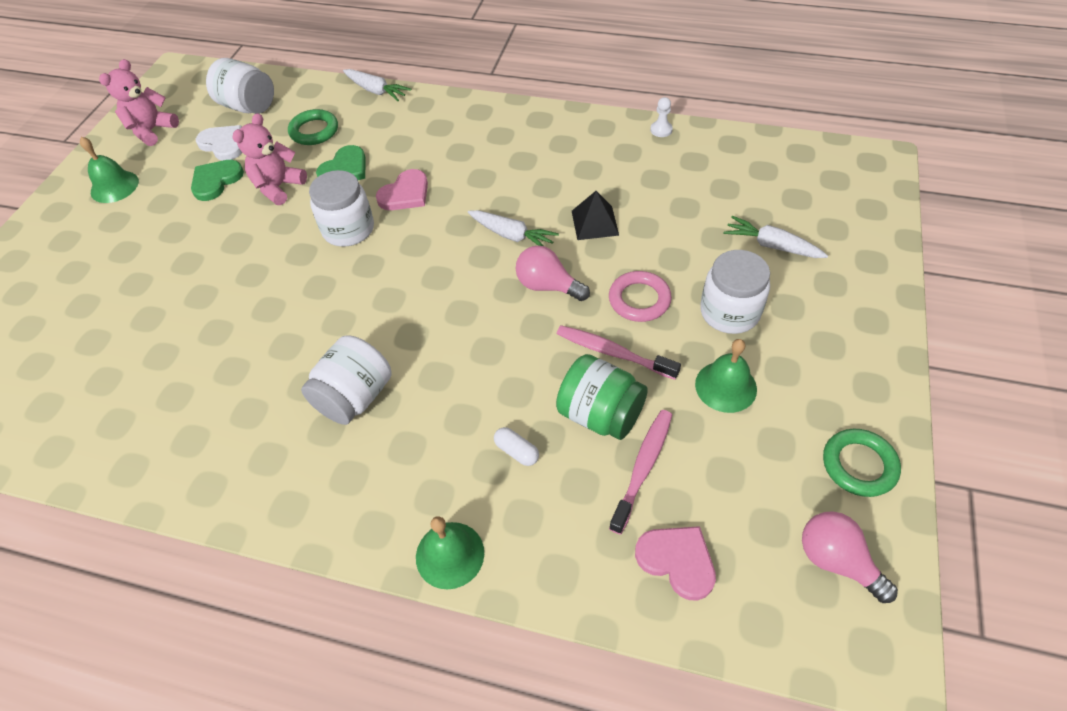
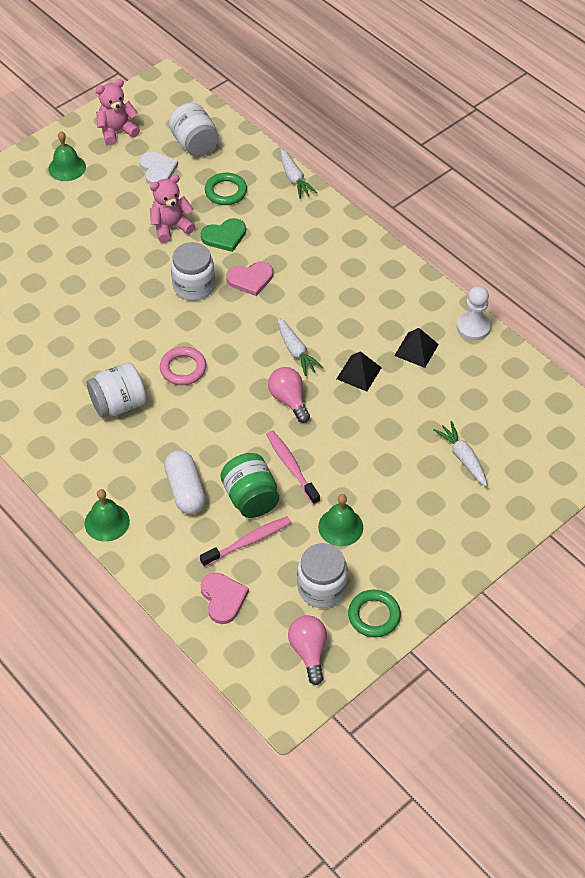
camera: 30 degrees right, 0 degrees up
green heart [191,160,244,201] -> none
white capsule [494,427,539,466] -> white capsule [164,450,206,514], size x1.99
pink ring [609,271,672,322] -> pink ring moved to [160,347,207,385]
white pawn [650,97,673,137] -> white pawn [457,286,491,341], size x1.76
white jar [700,250,770,334] -> white jar moved to [297,543,348,608]
none -> black pyramid [394,328,439,368]

